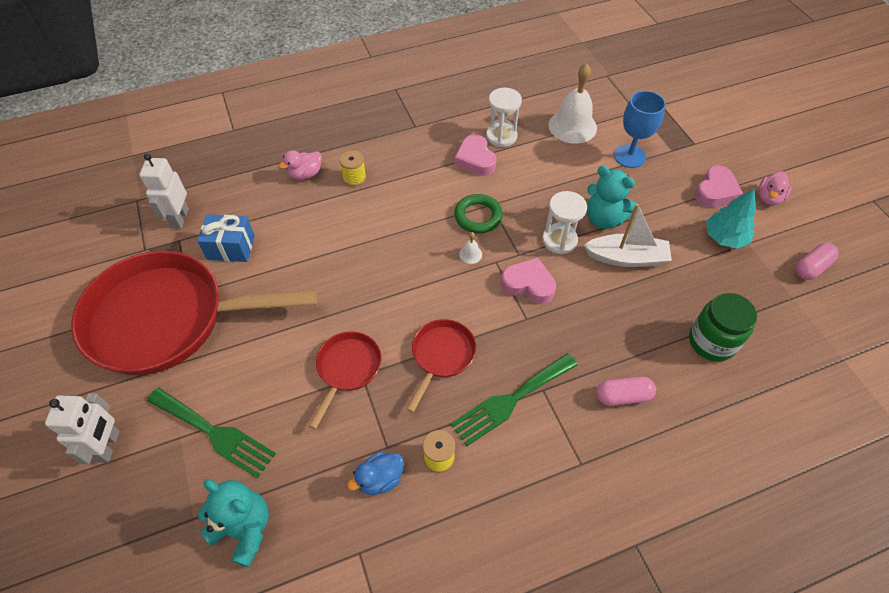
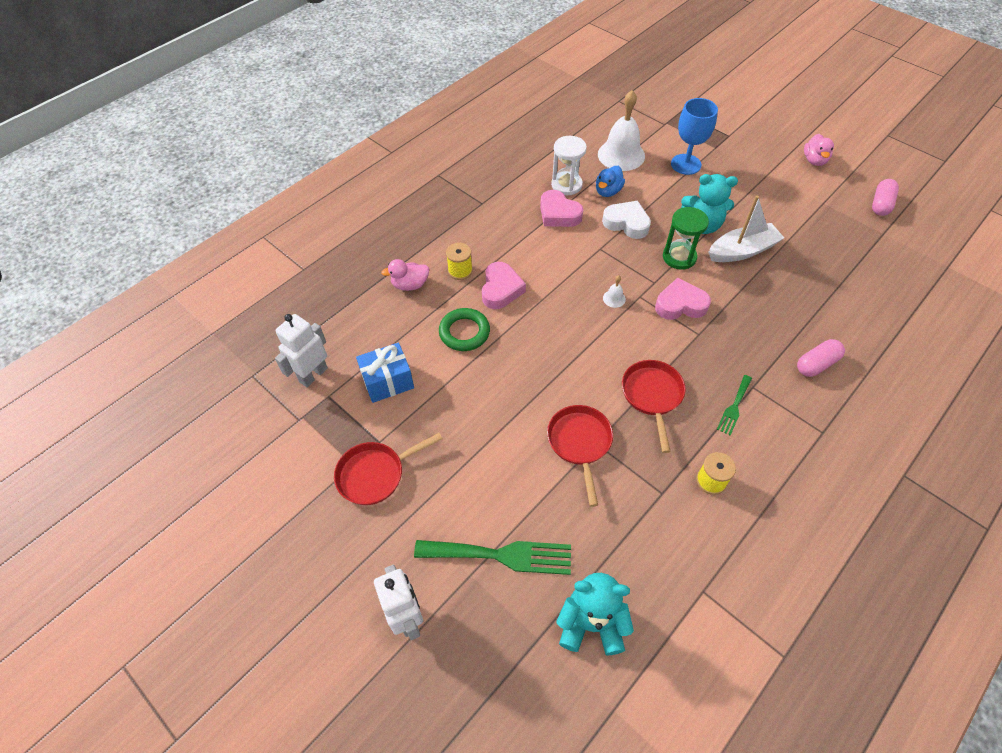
camera: 25 degrees left, 0 degrees up
red pan [71,251,317,375] -> red pan [334,433,443,505], size x0.45
white robot [139,153,189,229] -> white robot turned 60 degrees clockwise [275,314,328,387]
pink duck [279,150,322,180] -> pink duck turned 45 degrees clockwise [381,259,429,291]
blue duck [347,452,404,495] -> blue duck moved to [596,166,625,197]
green fork [451,353,578,446] -> green fork [717,375,752,435], size x0.54
green ring [454,194,503,233] -> green ring moved to [439,308,490,351]
white hourglass [542,191,587,254] -> green hourglass [663,207,709,270]
green jar [689,293,757,362] -> none
pink heart [694,166,743,207] -> pink heart moved to [482,262,526,309]
turquoise tree [706,189,756,249] -> none
none -> white heart [602,201,651,239]

